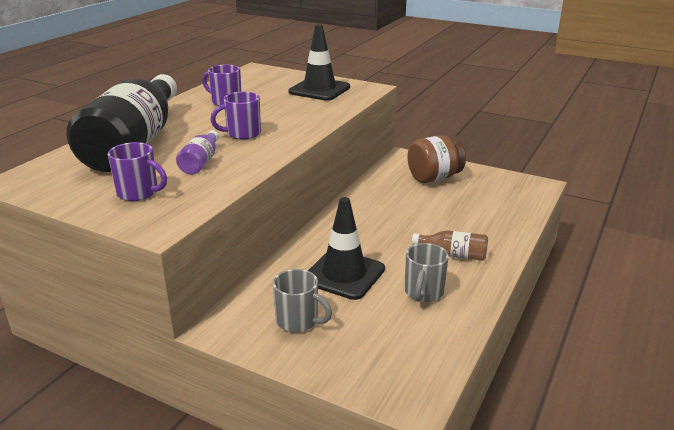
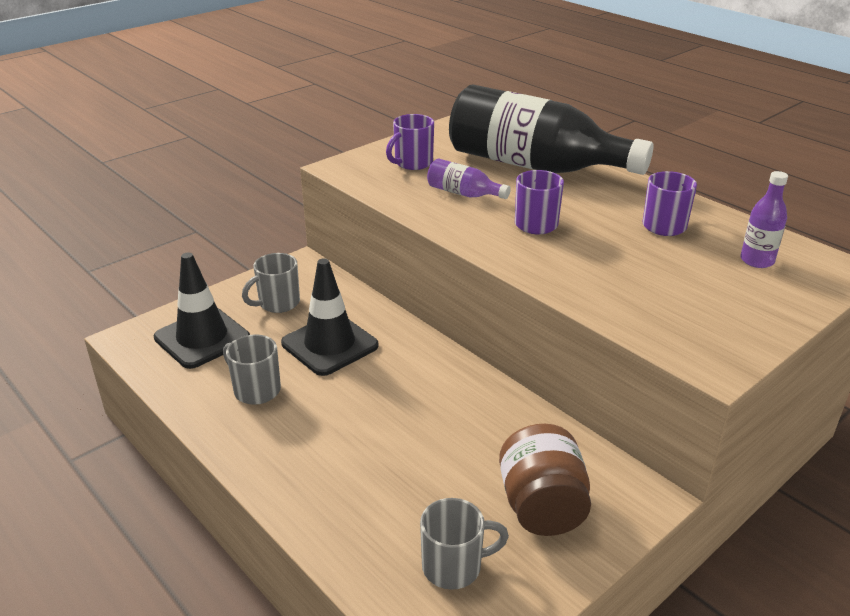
camera: 110 degrees right, 5 degrees up
black traffic cone [289,24,350,101] -> black traffic cone moved to [154,252,250,369]
brown bottle [412,230,488,261] -> none
none -> grey mug [420,498,509,590]
none -> purple bottle [740,171,788,268]

